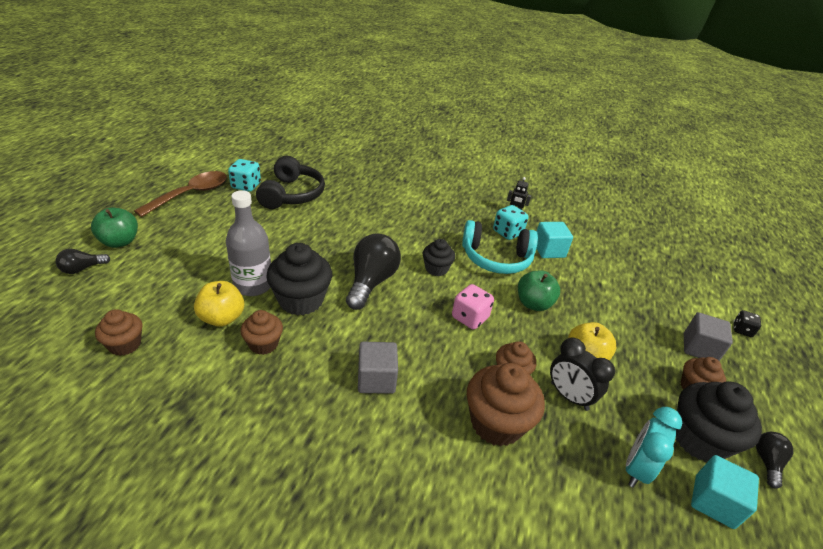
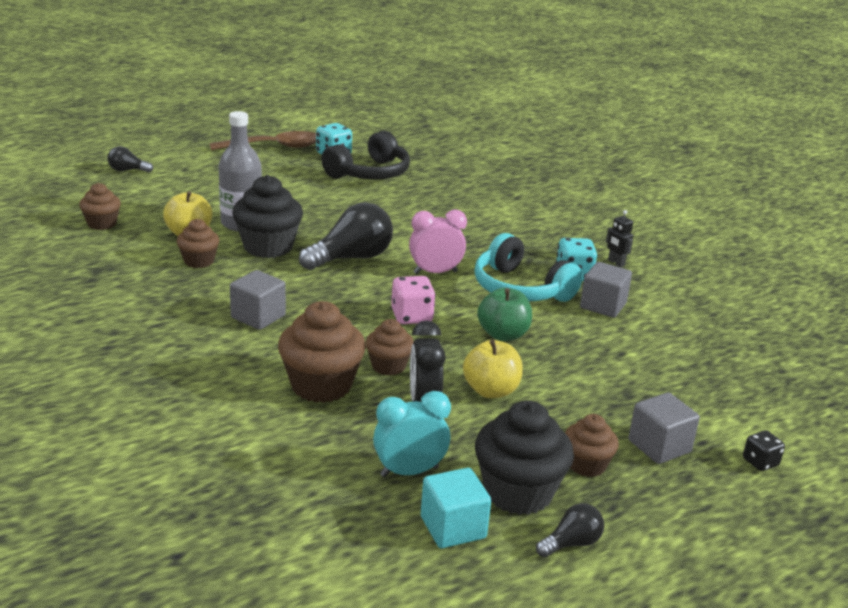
camera: 40 degrees right, 10 degrees down
green apple [91,208,138,248] -> none
black cupcake [423,239,455,276] -> pink clock [409,209,467,274]
turquoise cube [536,222,573,258] -> grey cube [580,262,632,318]

